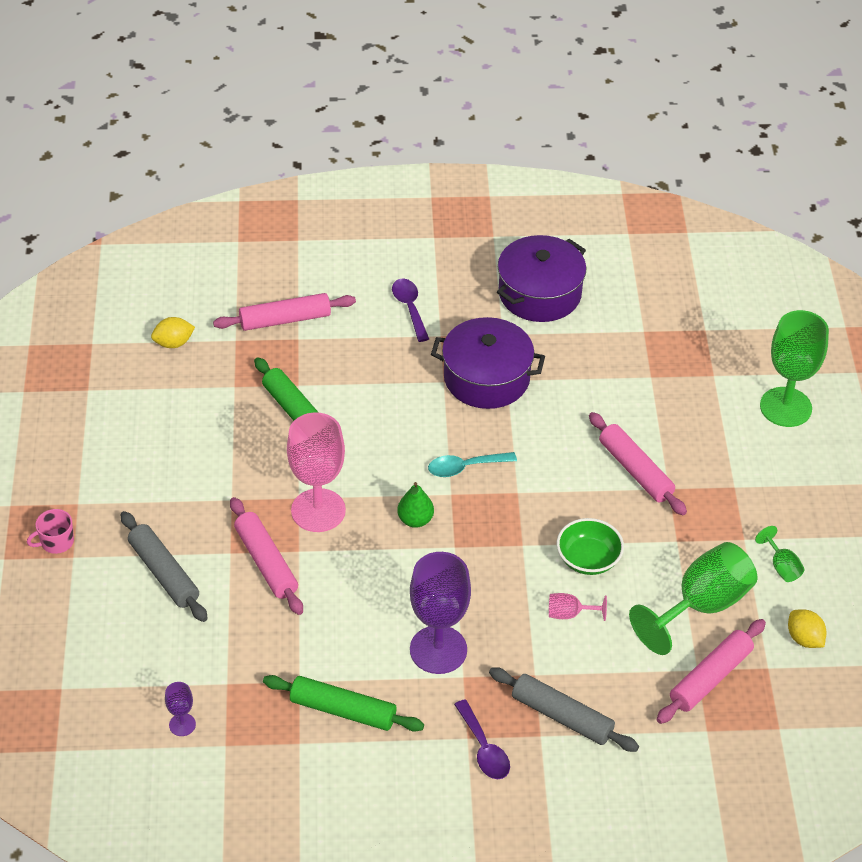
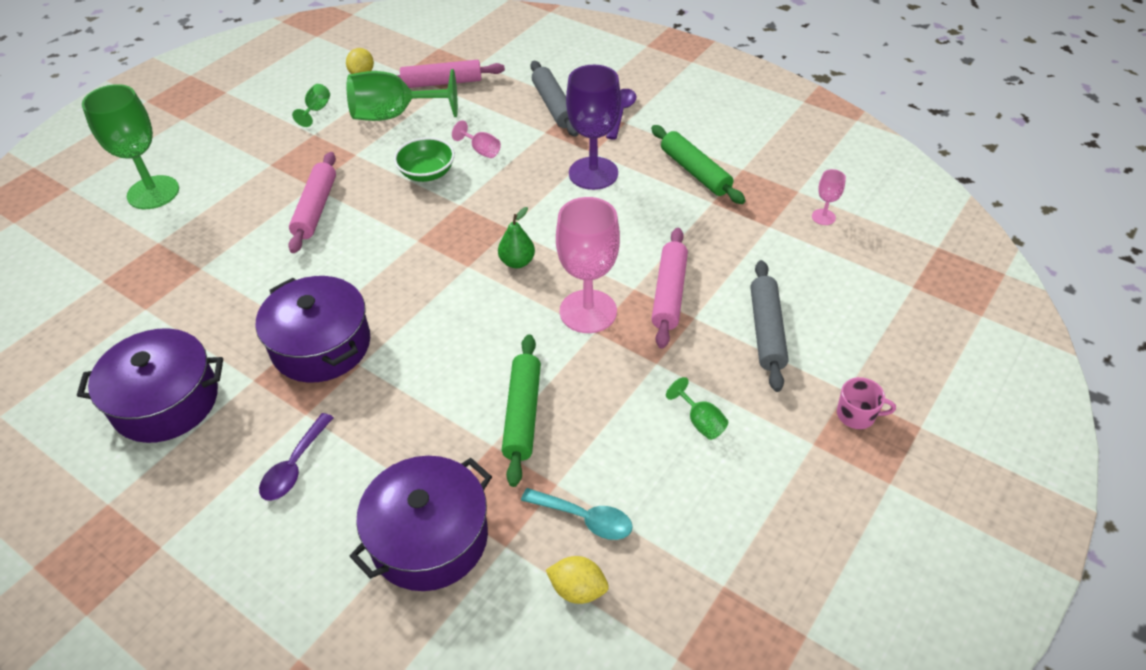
camera: 140 degrees left, 0 degrees up
purple goblet [165,682,196,736] -> pink goblet [812,169,846,225]
pink rolling pin [213,293,356,331] -> purple pot [349,456,492,591]
turquoise spoon [428,452,517,477] -> turquoise spoon moved to [521,488,633,540]
none -> green goblet [666,377,728,440]

